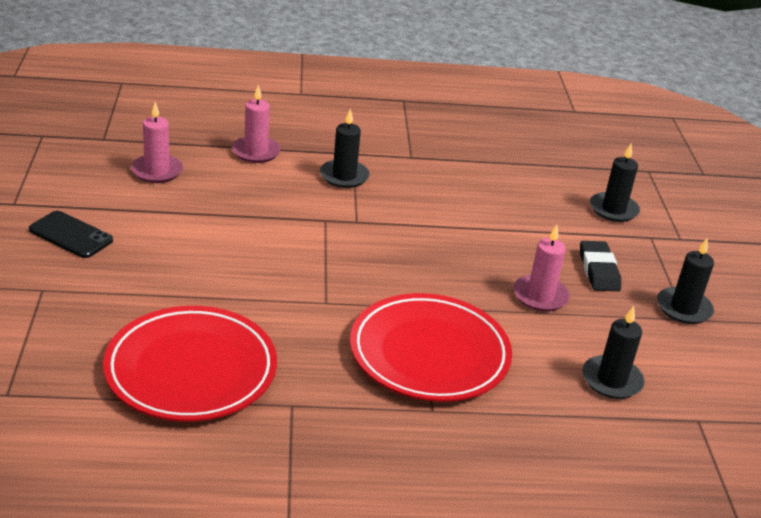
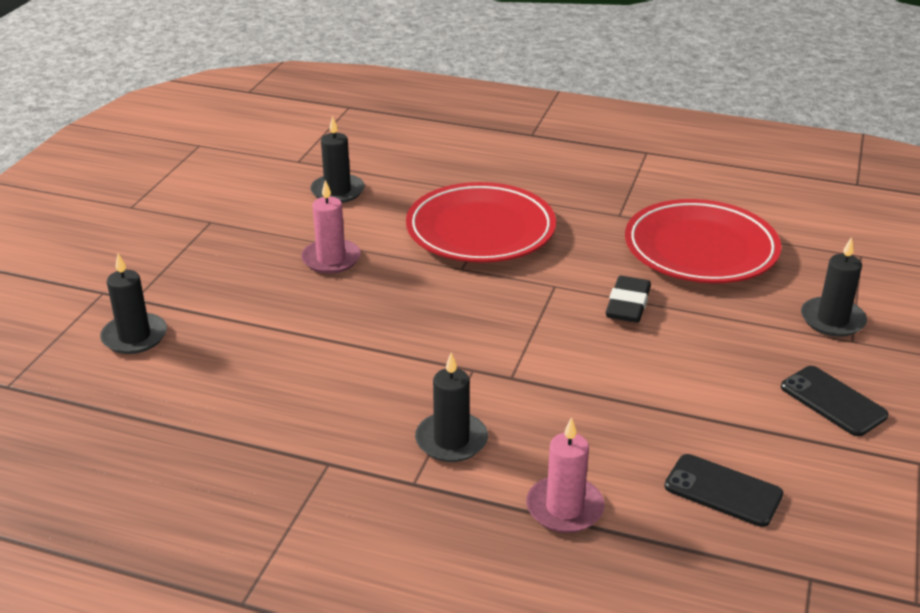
camera: 155 degrees left, 0 degrees up
pink candle [131,102,183,183] -> black phone [665,454,783,527]
black eraser [580,241,621,291] -> black eraser moved to [605,276,651,323]
black candle [657,238,714,324] -> black candle moved to [801,237,867,337]

